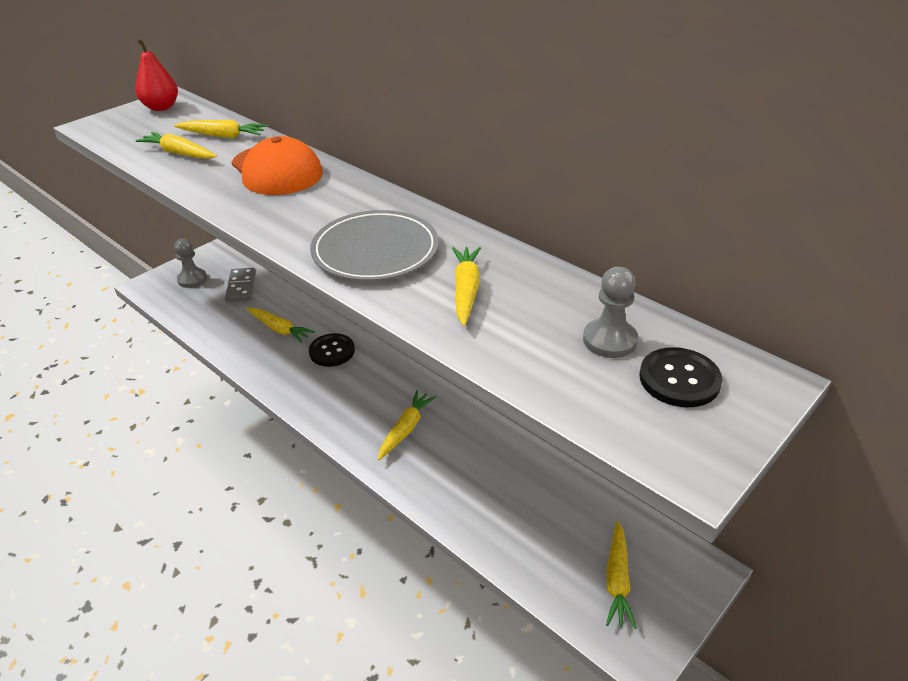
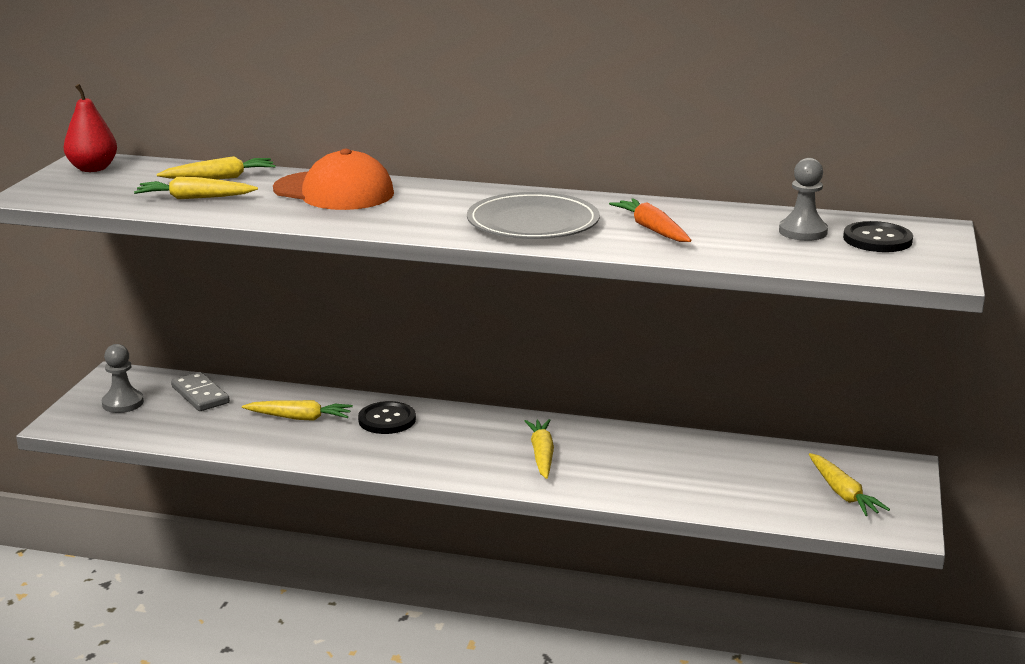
camera: 30 degrees left, 15 degrees down
yellow carrot [452,247,481,326] -> orange carrot [609,198,692,242]

